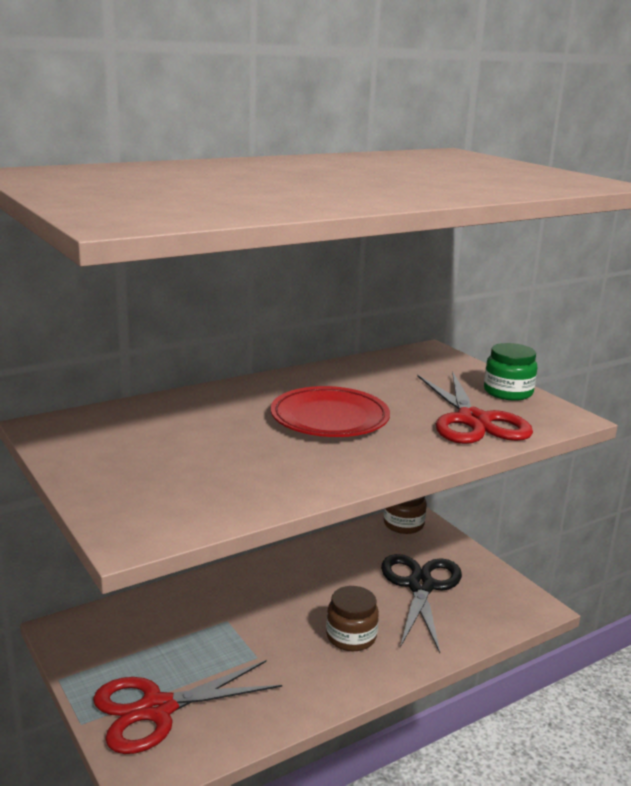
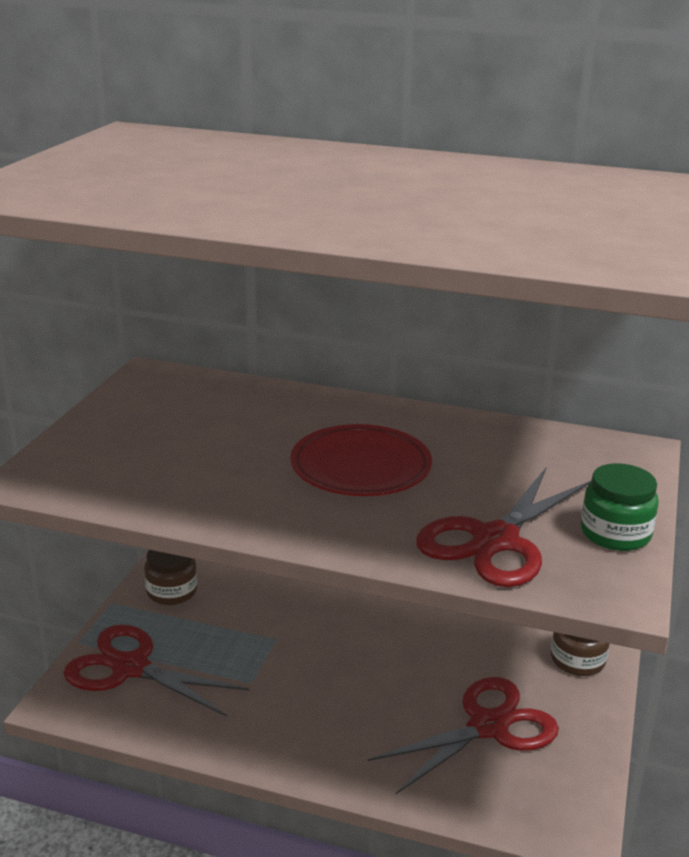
camera: 50 degrees right, 5 degrees up
brown jar [326,586,379,651] -> brown jar moved to [144,550,197,605]
black scissors [381,554,462,653] -> red scissors [368,677,559,794]

